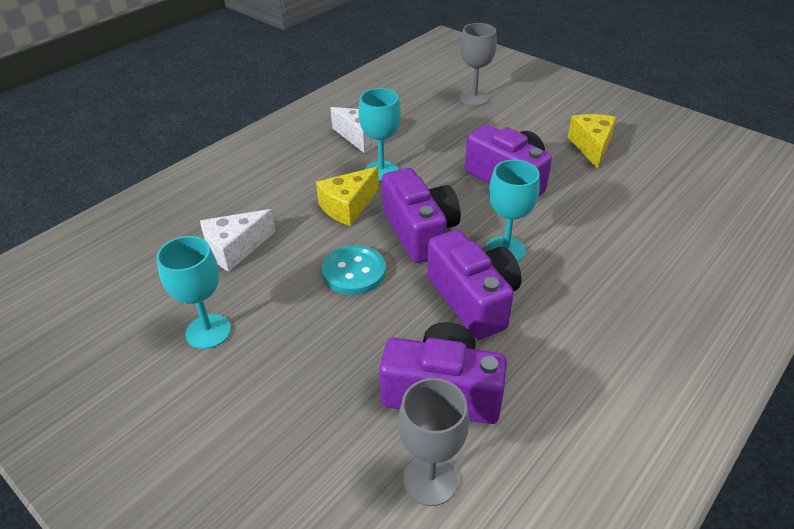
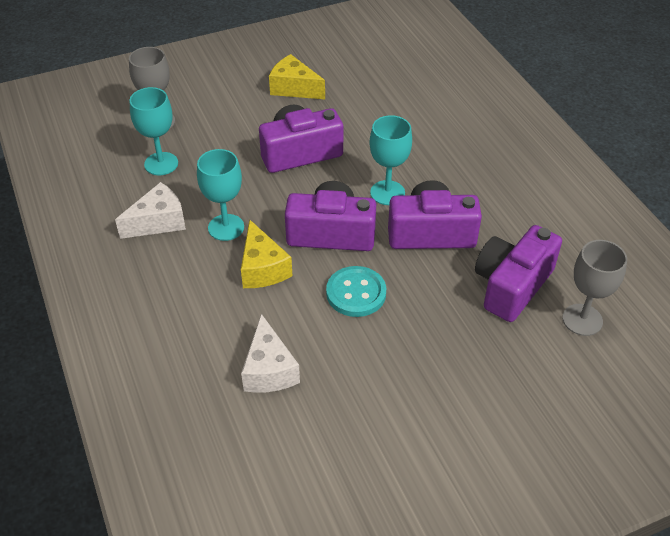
camera: 65 degrees left, 5 degrees up
turquoise goblet [156,236,231,349] -> turquoise goblet moved to [129,87,178,175]

